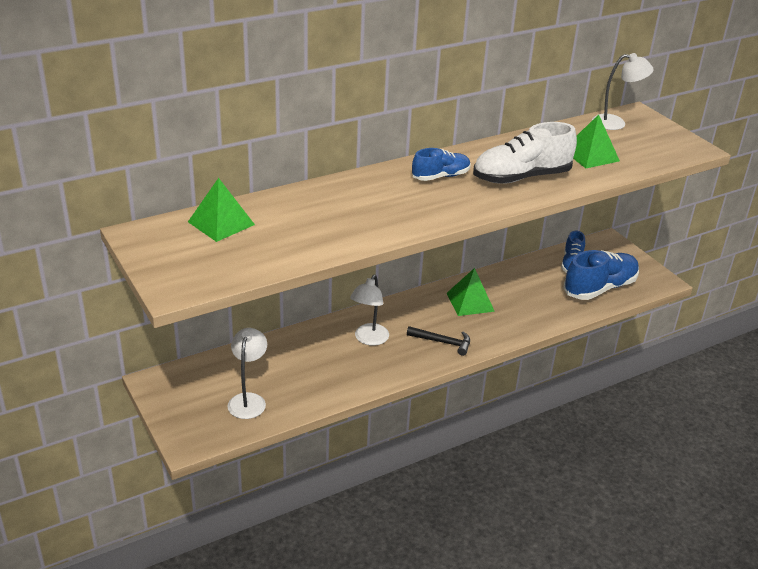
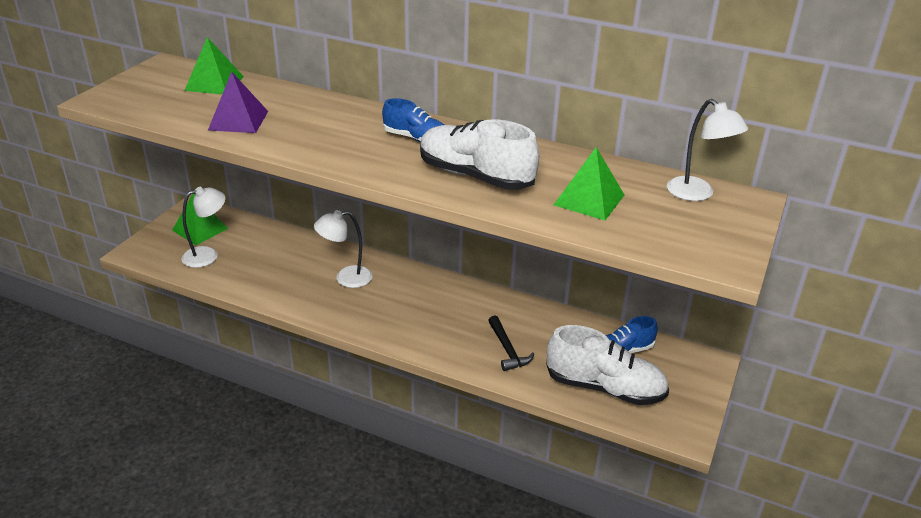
camera: 55 degrees right, 0 degrees up
black hammer [407,326,470,356] -> black hammer moved to [488,316,534,371]
green pyramid [446,268,495,316] -> green pyramid moved to [172,194,228,245]
blue shoe [563,250,639,300] -> white shoe [546,325,669,405]
none -> purple pyramid [208,72,268,133]

